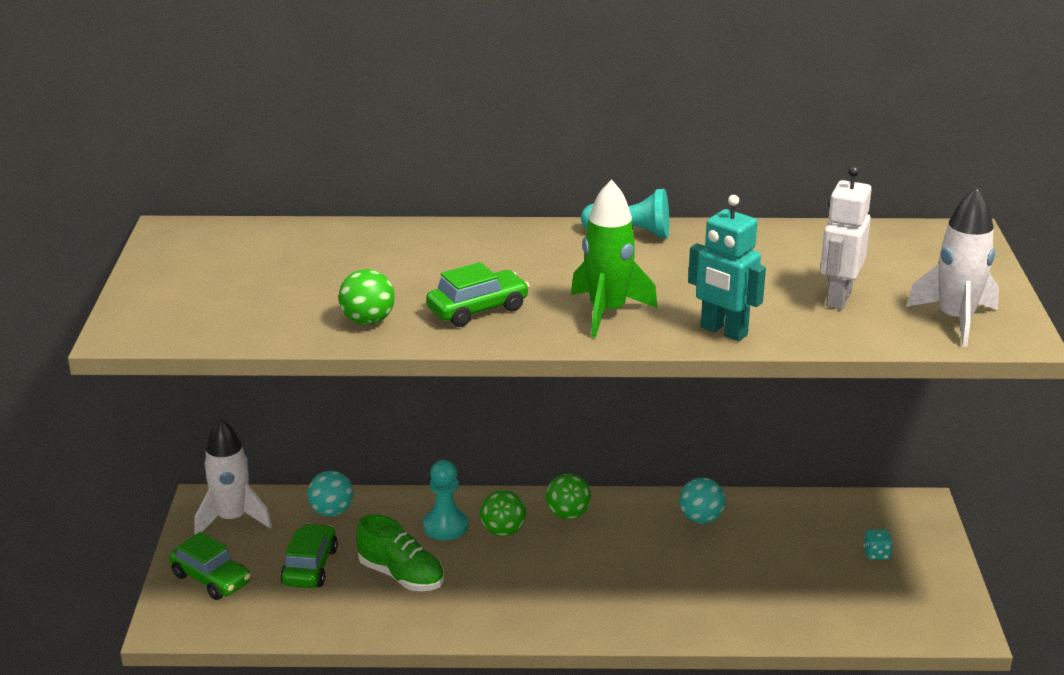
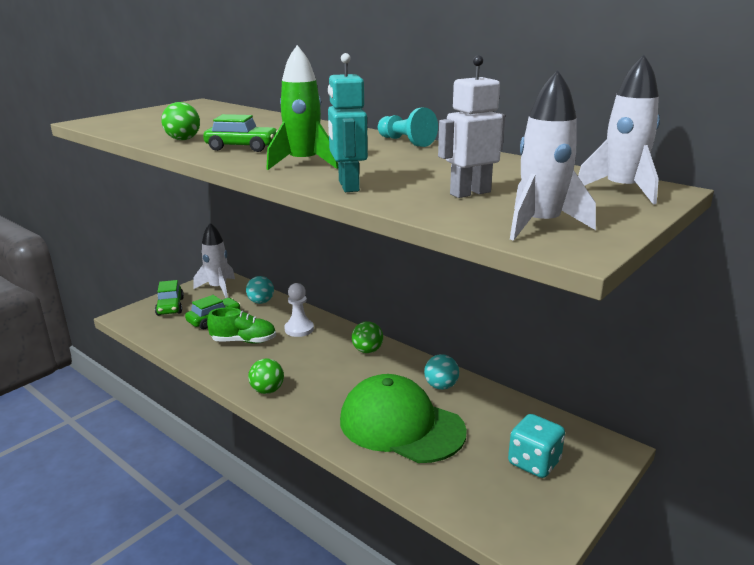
camera: 40 degrees right, 5 degrees down
green shoe [356,514,444,591] -> green shoe turned 75 degrees counterclockwise [207,307,276,344]
turquoise pawn [423,460,468,540] -> white pawn [284,283,314,337]
green ball [480,490,526,537] -> green ball moved to [248,359,284,394]
turquoise dice [864,529,893,560] -> turquoise dice [508,414,565,478], size x2.07
none -> green cap [340,374,467,463]
none -> white rocket [578,55,660,205]

